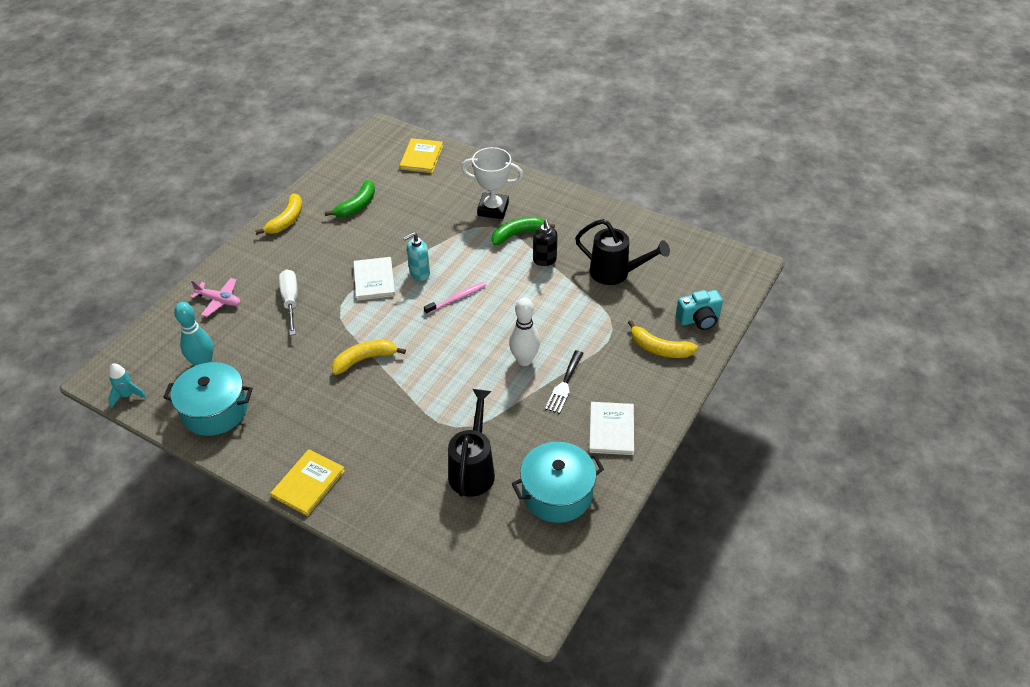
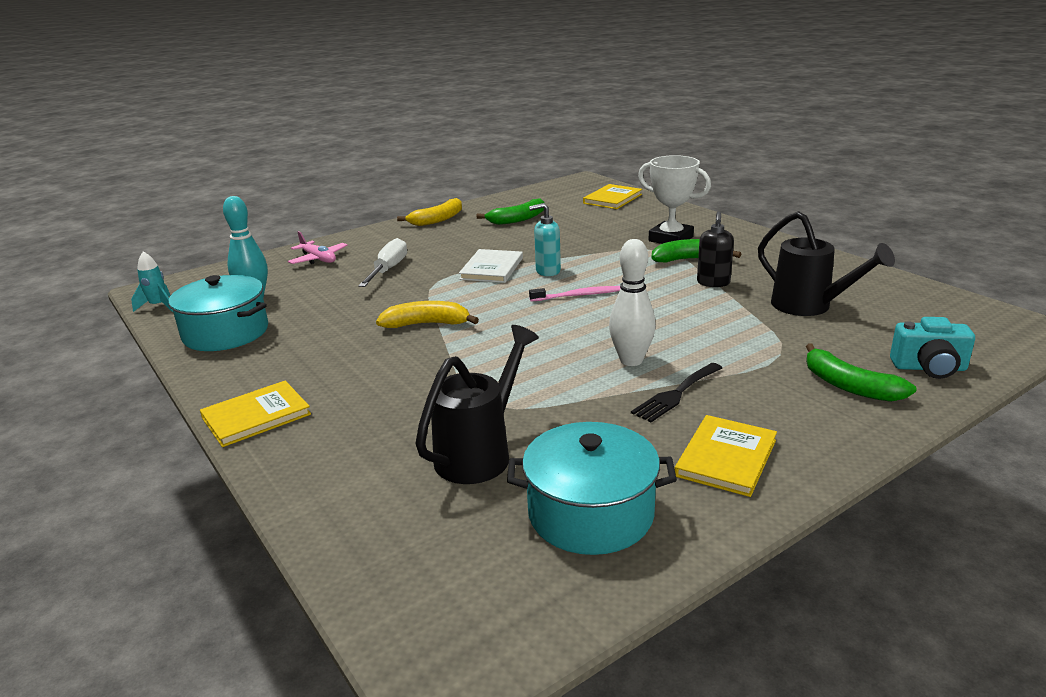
camera: 25 degrees right, 20 degrees down
white book [589,402,634,455] -> yellow book [675,415,777,497]
yellow banana [628,320,698,358] -> green banana [806,343,917,402]

